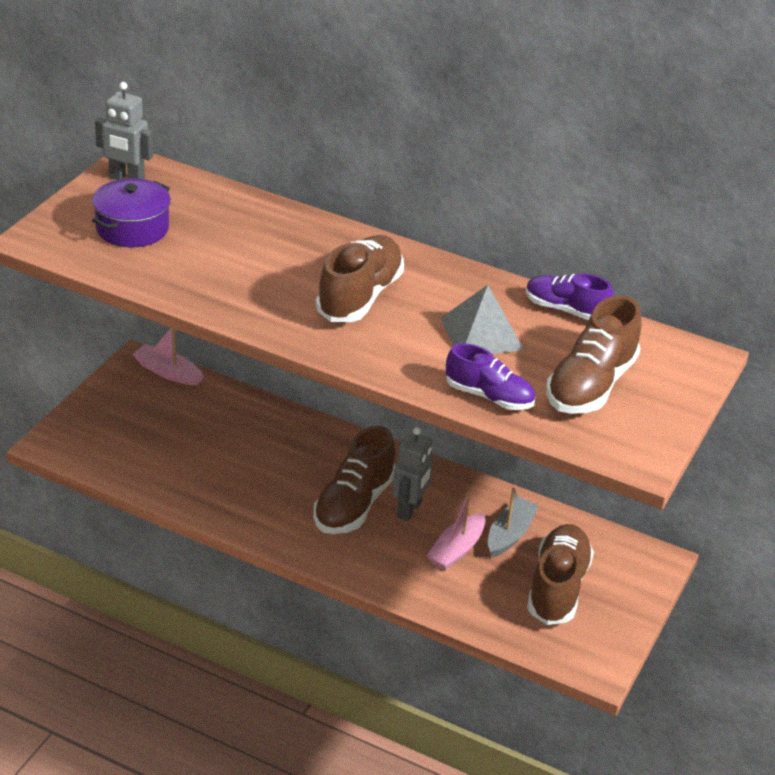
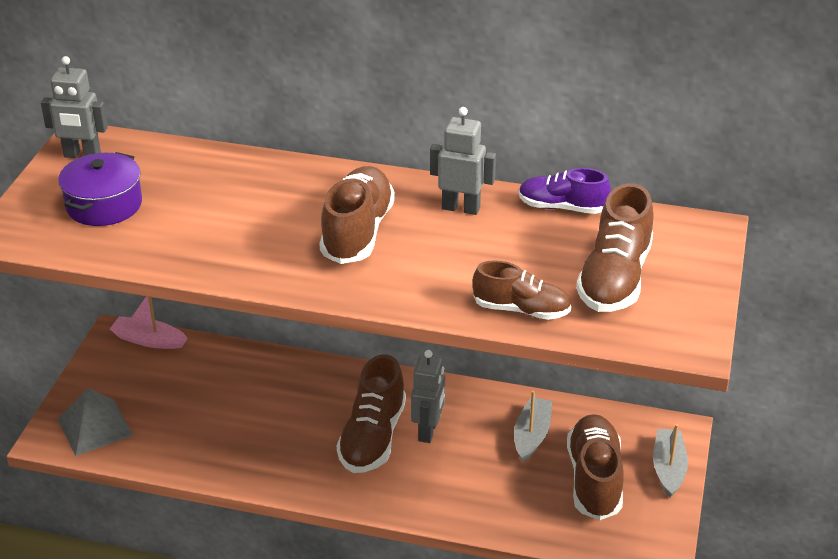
camera: 10 degrees left, 0 degrees up
pink boat [427,492,485,570] -> none
grey pyramid [440,285,524,354] -> grey pyramid moved to [58,388,133,456]
purple shoe [446,343,535,410] -> brown shoe [473,260,571,320]
none -> grey robot [430,107,496,215]
none -> grey boat [653,424,688,498]

